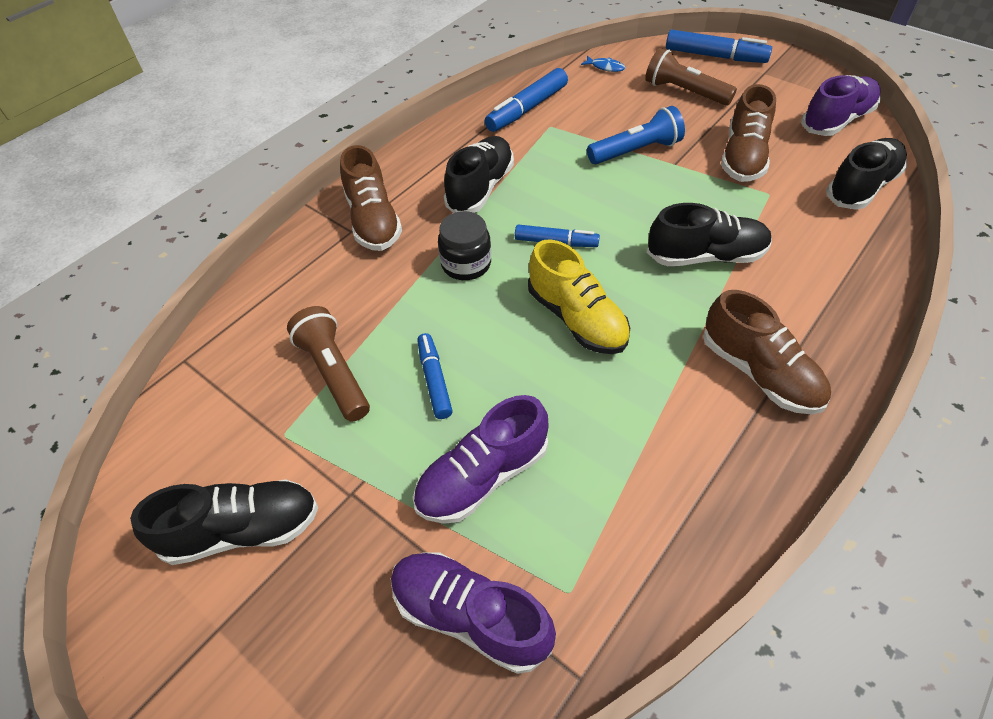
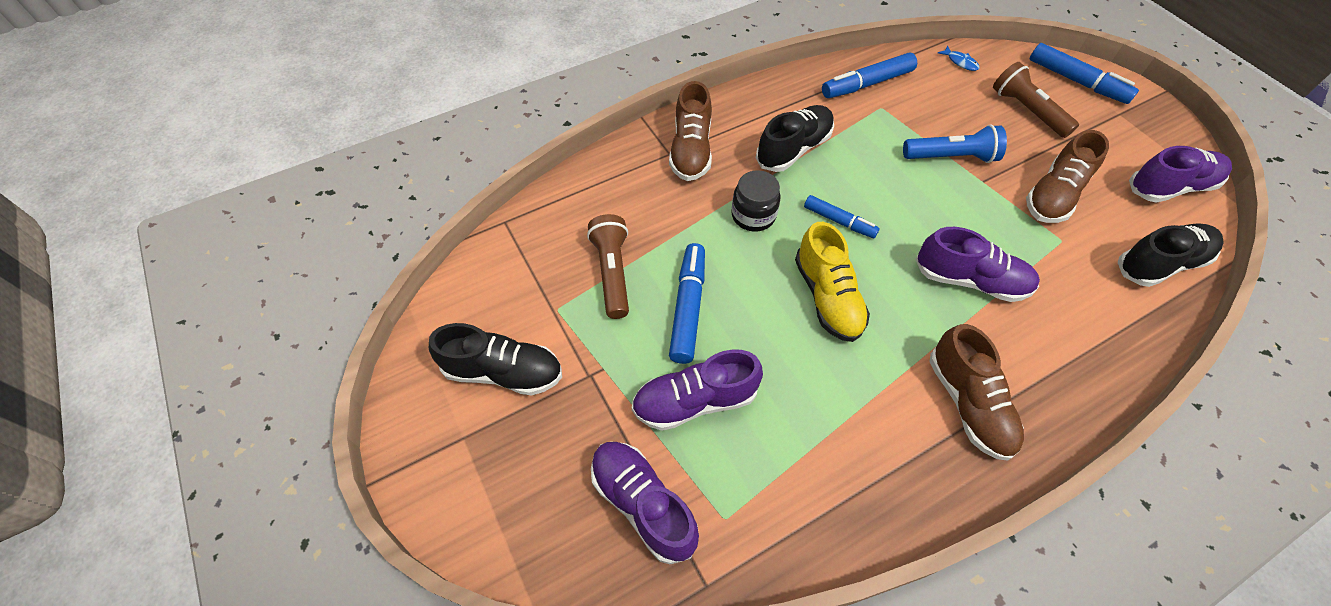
camera: 20 degrees right, 5 degrees up
blue marker [417,333,453,419] -> blue marker [669,243,705,364], size x1.56
black shoe [647,203,772,266] -> purple shoe [915,227,1040,302]

